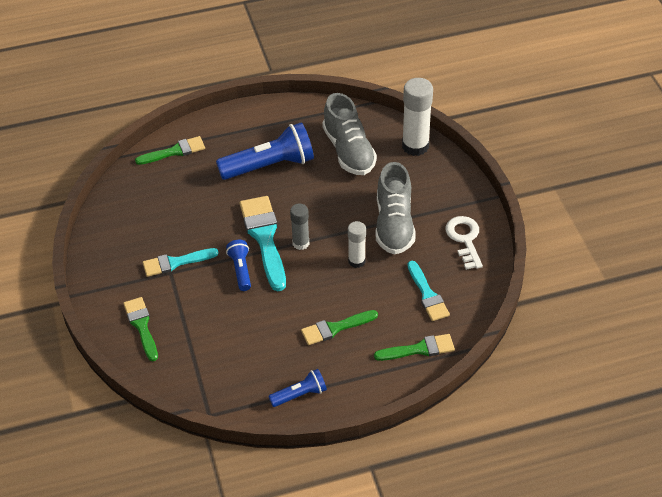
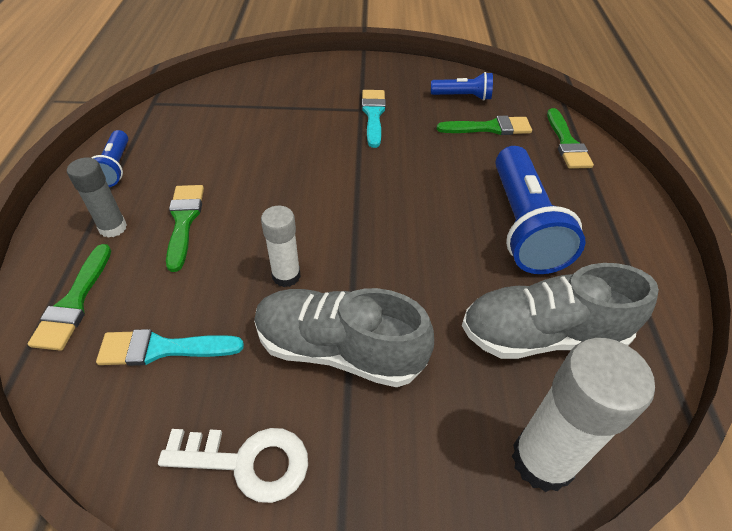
camera: 105 degrees right, 0 degrees up
green brush [123,297,158,361] -> green brush moved to [437,116,532,135]
blue flashlight [226,240,251,291] -> blue flashlight moved to [431,72,493,101]
turquoise brush [240,196,286,291] -> none
grey glue stick [290,203,309,250] -> grey glue stick moved to [67,157,127,238]

